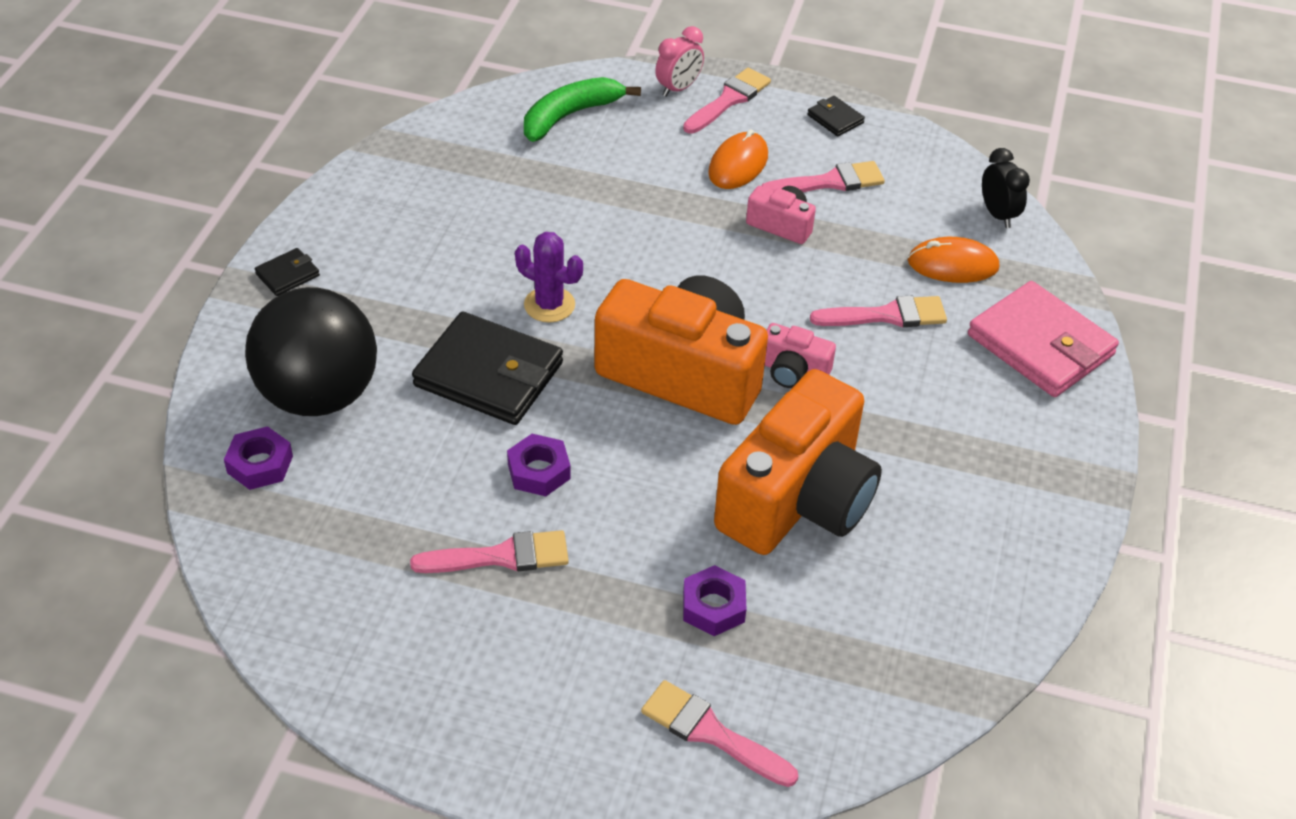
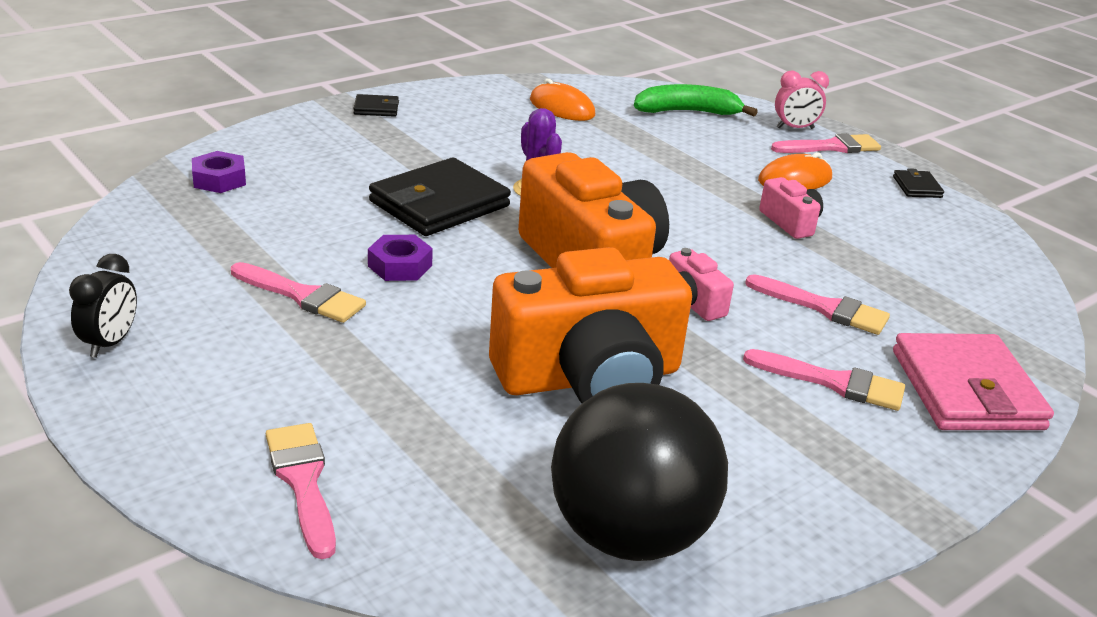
camera: 35 degrees right, 15 degrees down
black ball [245,287,377,416] -> black ball moved to [551,383,728,561]
black wallet [412,311,563,425] -> black wallet turned 75 degrees clockwise [369,158,511,236]
purple nut [683,565,746,636] -> none
pink brush [761,161,885,192] -> pink brush moved to [743,349,905,411]
orange mouse [908,237,1000,283] -> orange mouse moved to [530,79,595,121]
black clock [982,148,1030,228] -> black clock moved to [69,254,137,358]

